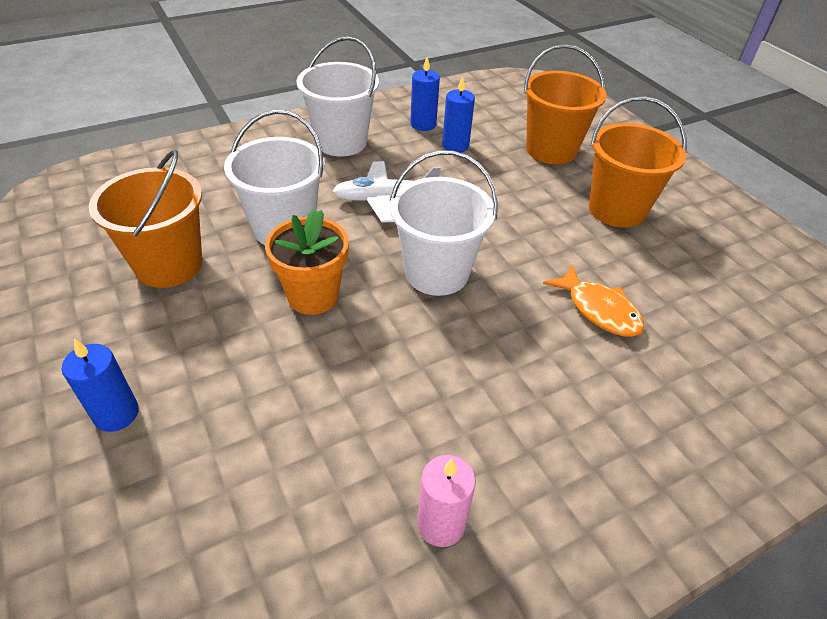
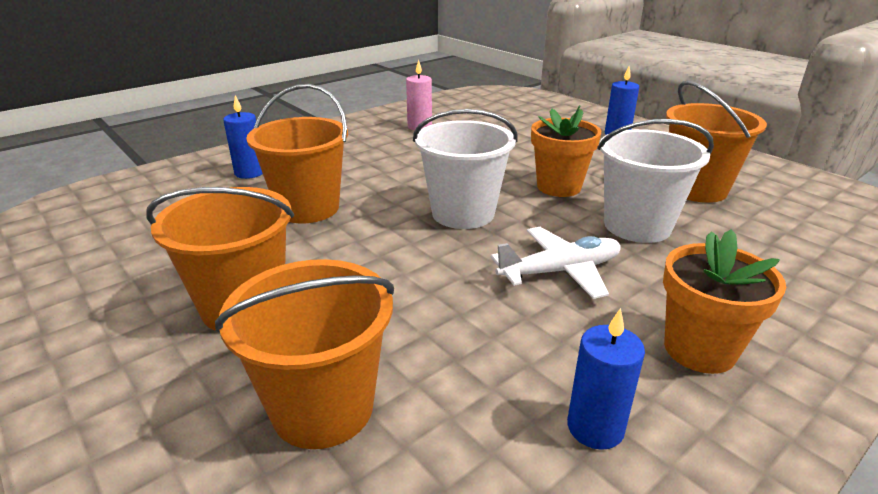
camera: 170 degrees right, 15 degrees down
white bucket [297,36,379,156] -> orange flower pot [663,229,786,374]
blue candle [442,76,475,153] -> blue candle moved to [223,95,263,179]
orange fish [543,264,644,337] -> orange bucket [246,84,348,223]

